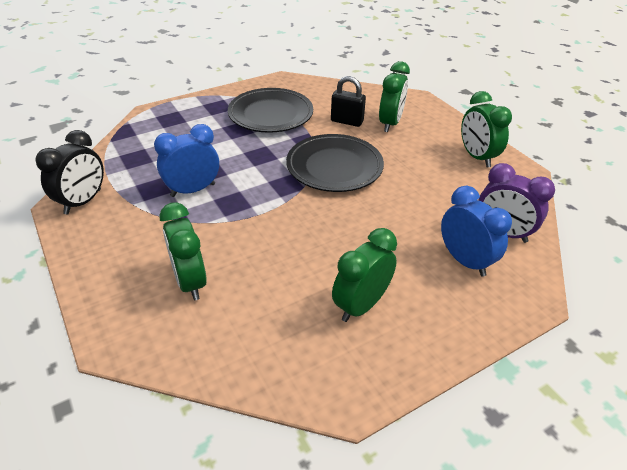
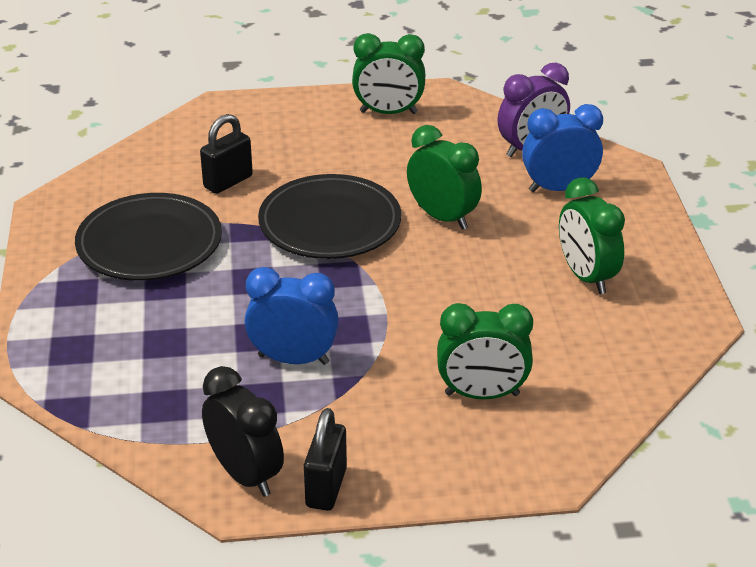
camera: 65 degrees left, 5 degrees down
blue clock [154,124,219,197] -> blue clock turned 105 degrees clockwise [245,267,339,365]
green clock [379,61,410,132] -> green clock moved to [407,125,482,230]
none -> black padlock [304,408,347,511]

